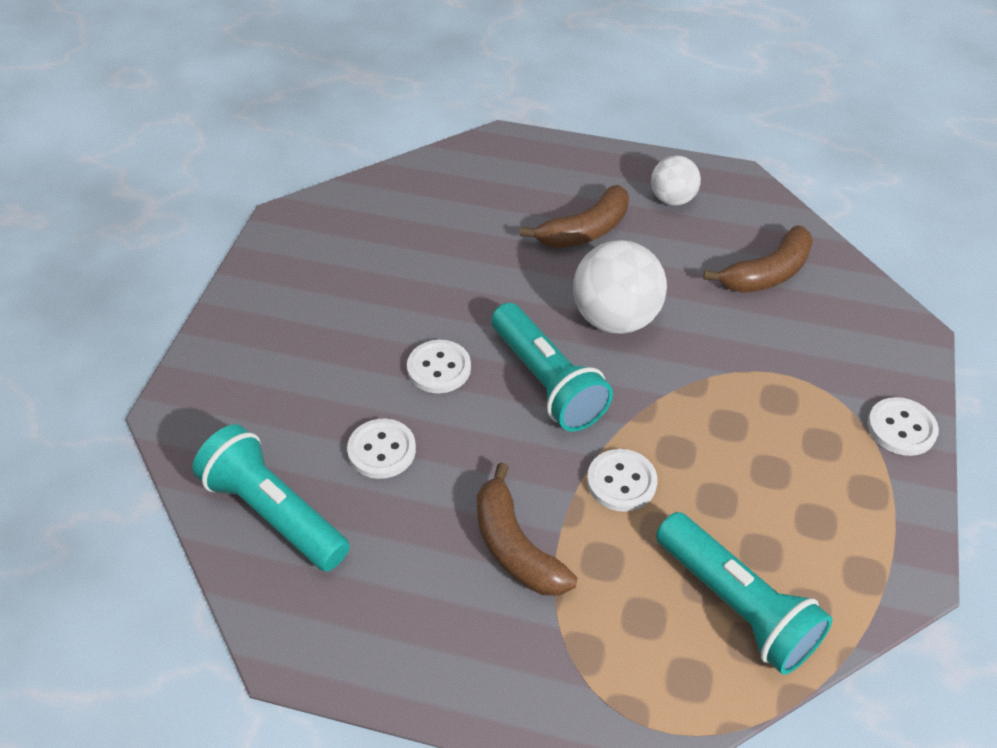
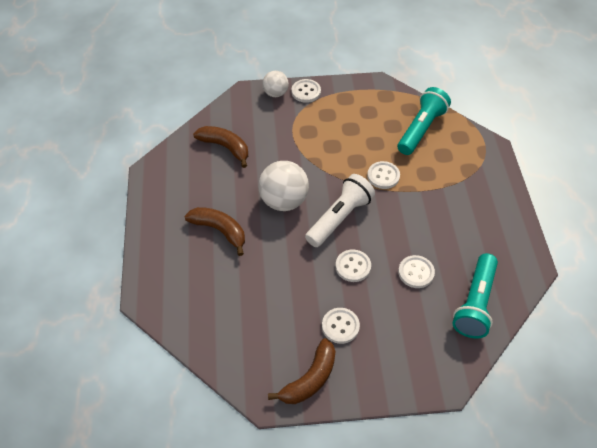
camera: 110 degrees left, 5 degrees up
brown banana [477,462,577,596] -> brown banana moved to [268,338,335,404]
turquoise flashlight [491,303,613,432] -> white flashlight [305,174,375,247]
white ball [651,156,701,206] -> white ball moved to [262,71,289,97]
none -> white button [322,308,360,344]

